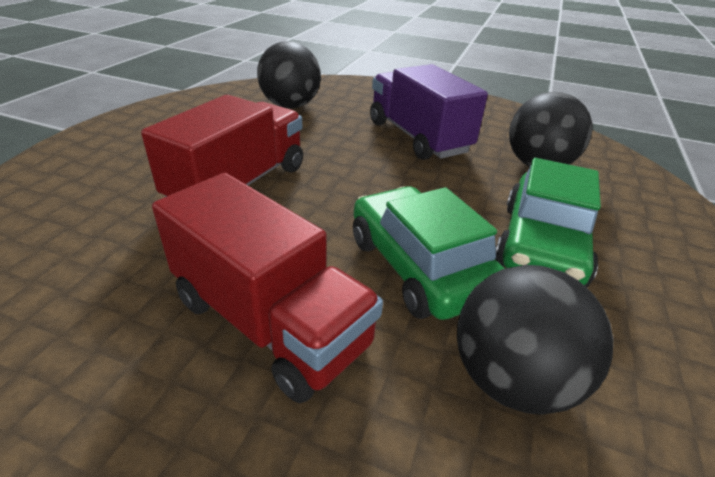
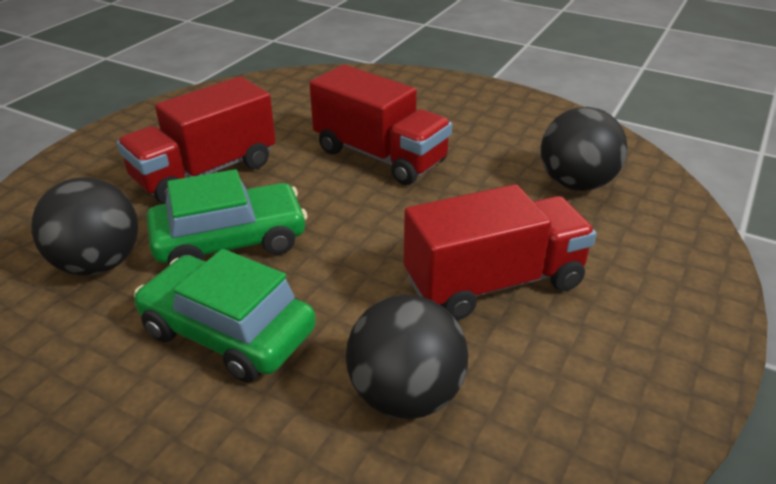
camera: 100 degrees right, 0 degrees up
purple truck [370,64,488,160] -> red truck [404,184,597,320]

